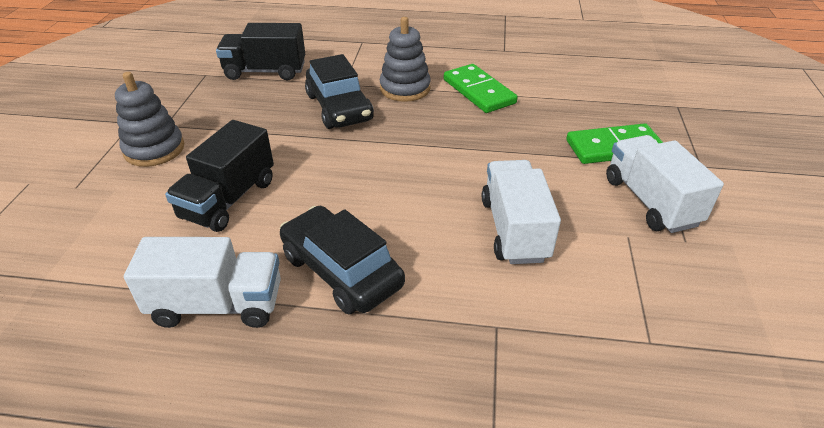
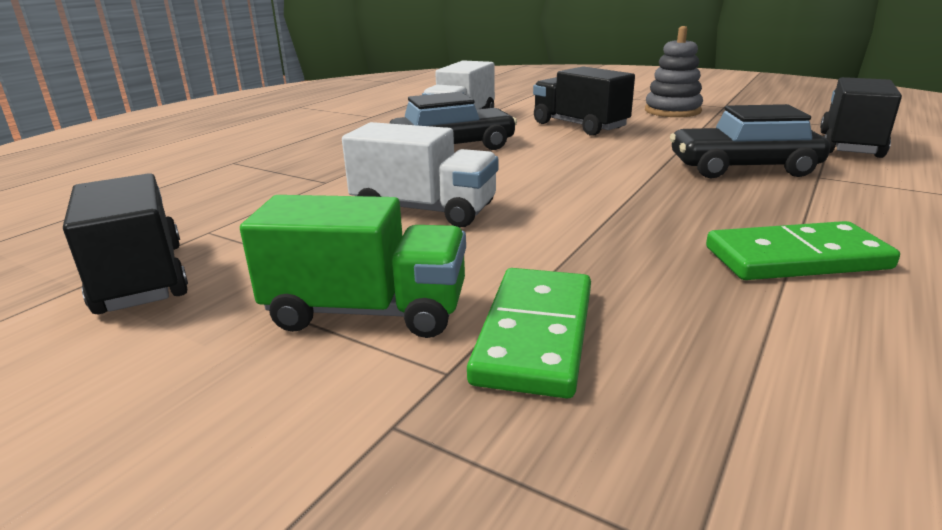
camera: 115 degrees right, 15 degrees down
grey stacking toy [380,17,431,102] -> none
white truck [606,135,724,233] -> green truck [240,195,466,338]
none -> black truck [63,173,188,314]

